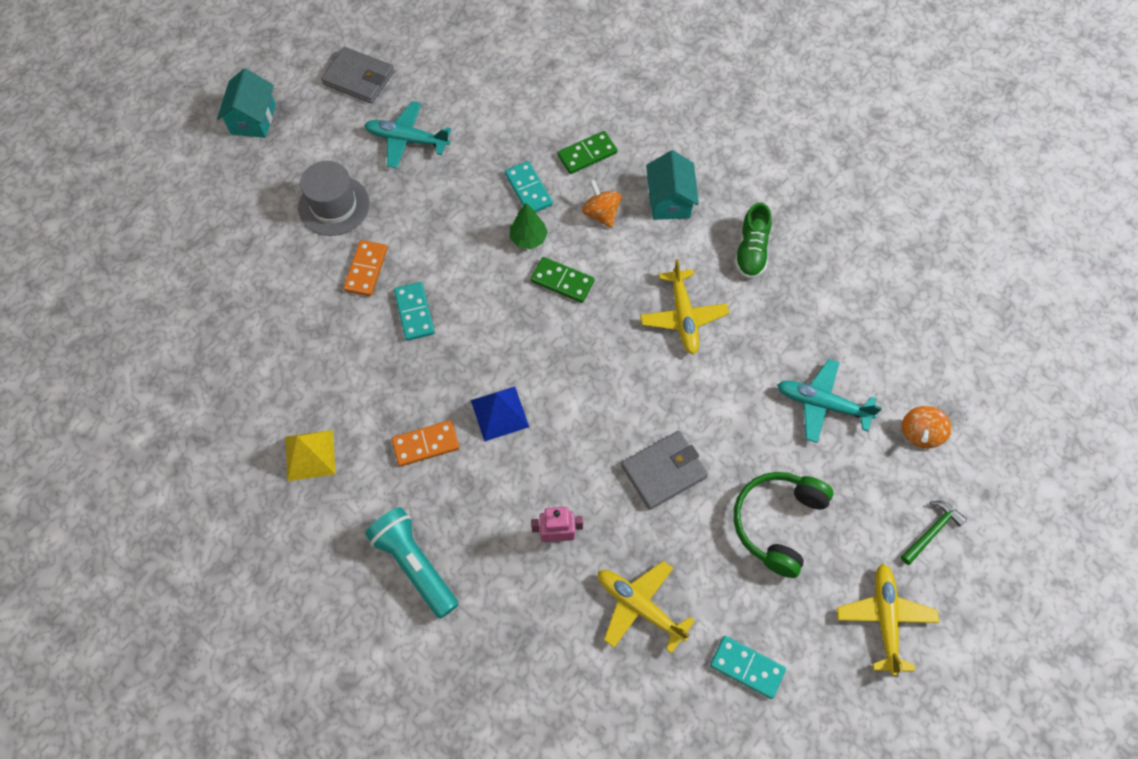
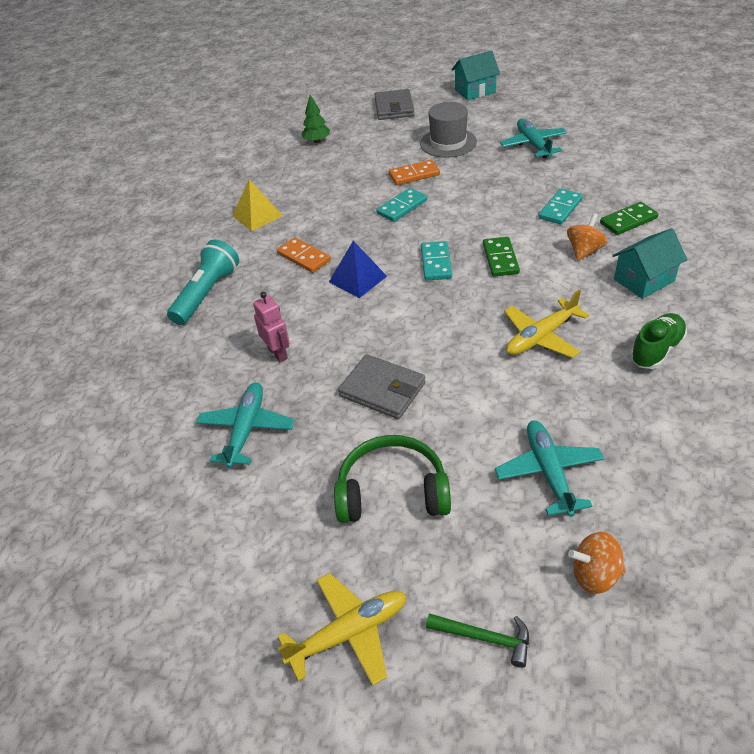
camera: 65 degrees right, 20 degrees down
grey wallet [321,47,394,103] -> grey wallet moved to [374,89,415,120]
green tree [510,203,548,249] -> green tree moved to [301,95,330,143]
green domino [557,131,617,174] -> green domino turned 60 degrees counterclockwise [600,202,659,235]
yellow plane [598,561,695,654] -> turquoise plane [196,382,295,468]
turquoise domino [710,636,786,699] -> turquoise domino moved to [421,241,452,281]
green shoe [734,202,772,279] -> green shoe turned 150 degrees clockwise [630,313,687,369]

